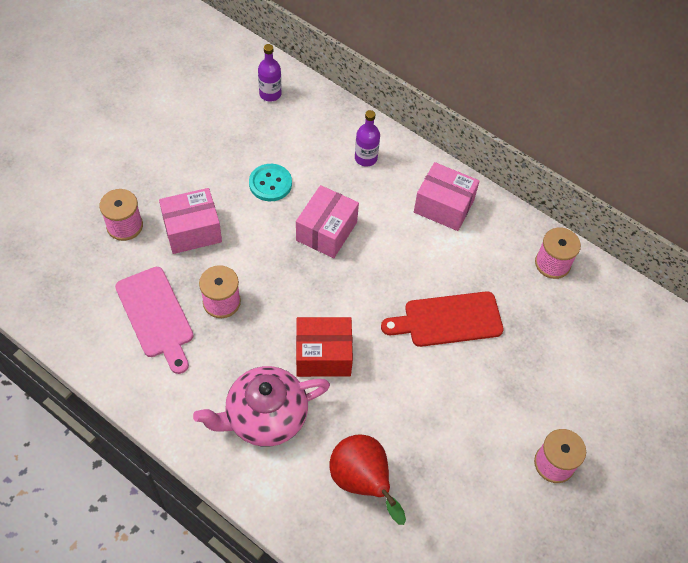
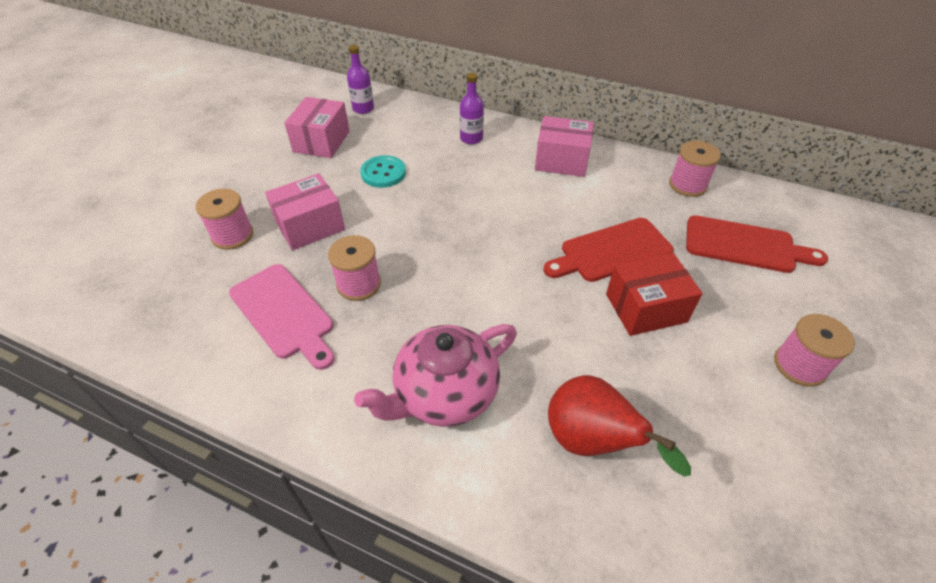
camera: 10 degrees left, 10 degrees down
pink box [296,185,359,258] -> pink box moved to [284,97,350,158]
red box [296,317,353,377] -> red box moved to [606,253,703,336]
none -> red cutting board [686,215,828,273]

